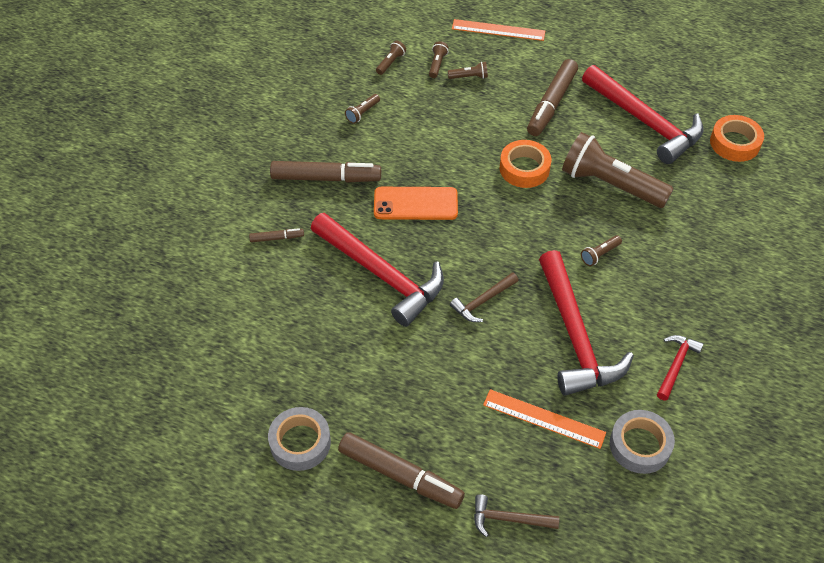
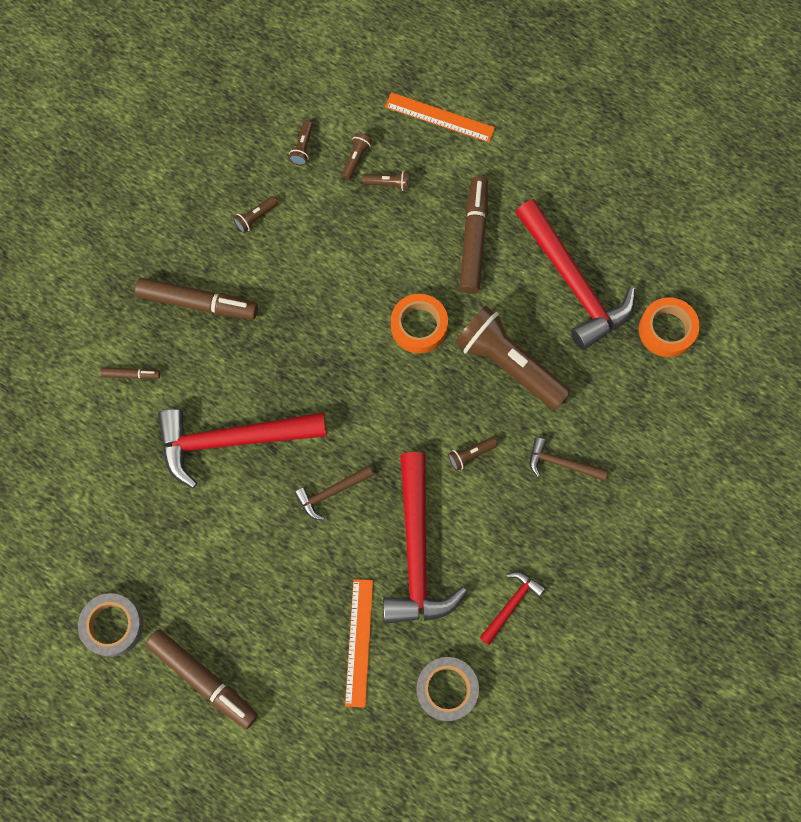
camera: 10 degrees right, 20 degrees up
red hammer [311,213,444,327] -> red hammer turned 120 degrees clockwise [158,409,327,488]
orange phone [374,187,458,220] -> none
brown flashlight [376,41,406,75] -> brown flashlight turned 150 degrees clockwise [289,120,313,166]
brown hammer [474,494,559,537] -> brown hammer moved to [530,437,608,481]
orange ruler [483,389,606,449] -> orange ruler turned 60 degrees clockwise [345,579,373,708]
brown marker [527,59,578,136] -> brown marker turned 150 degrees clockwise [460,176,488,293]

